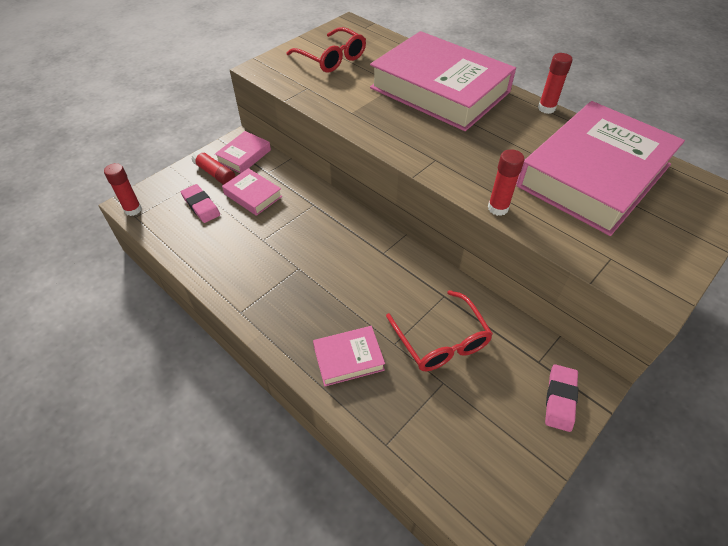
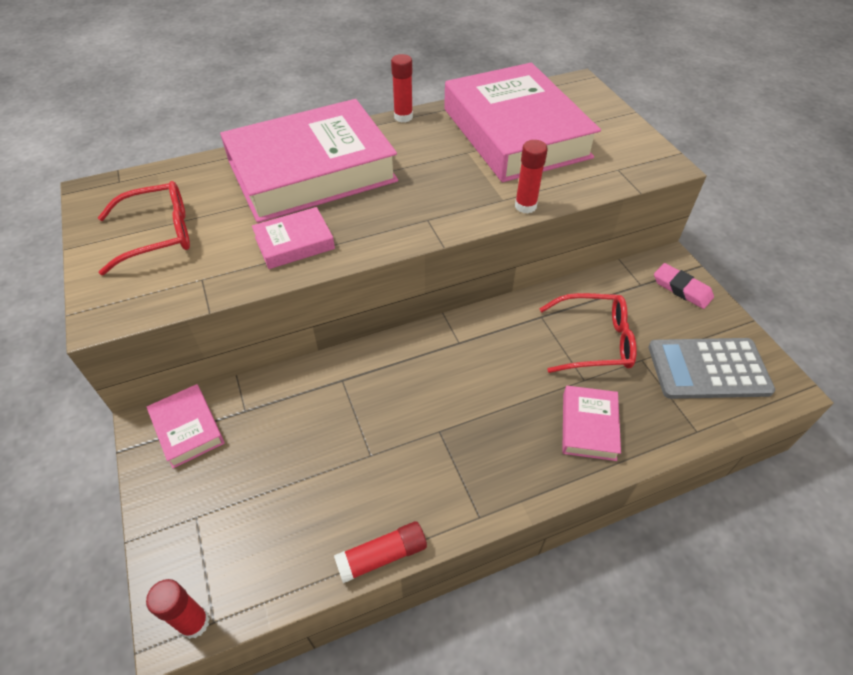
camera: 65 degrees left, 0 degrees up
pink eraser [181,184,220,223] -> none
red glue stick [192,150,235,185] -> red glue stick moved to [334,521,427,583]
pink book [222,168,282,216] -> pink book moved to [252,207,335,269]
none -> grey calculator [648,338,775,399]

